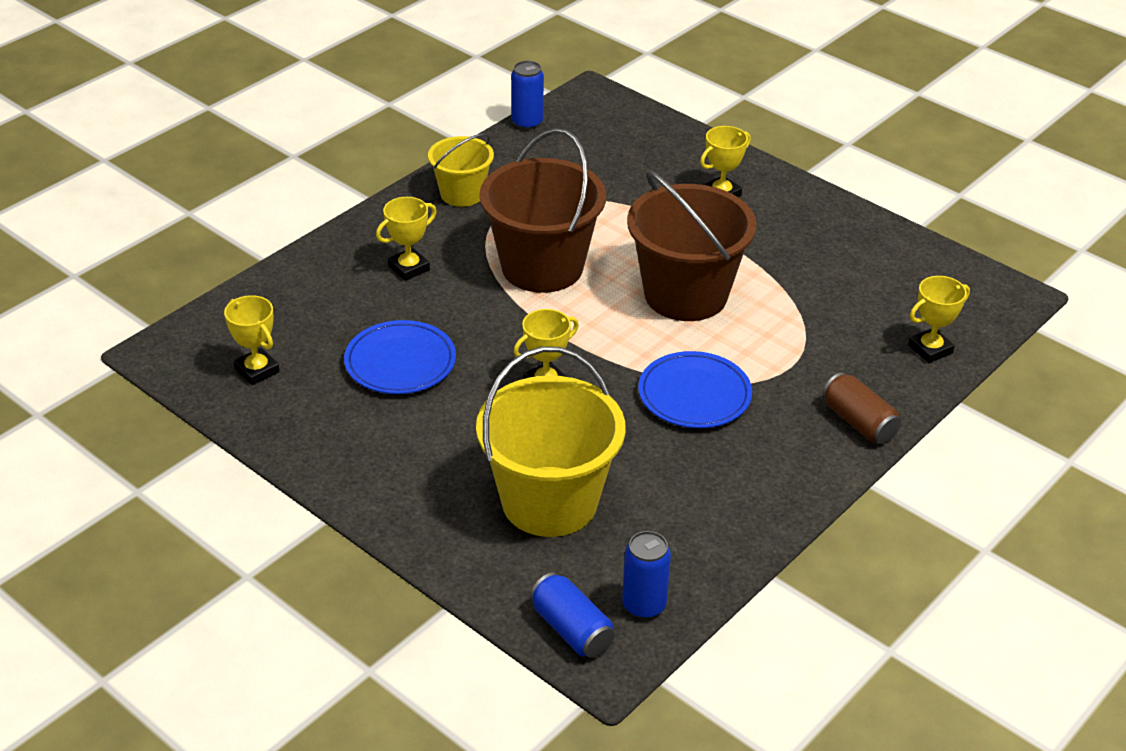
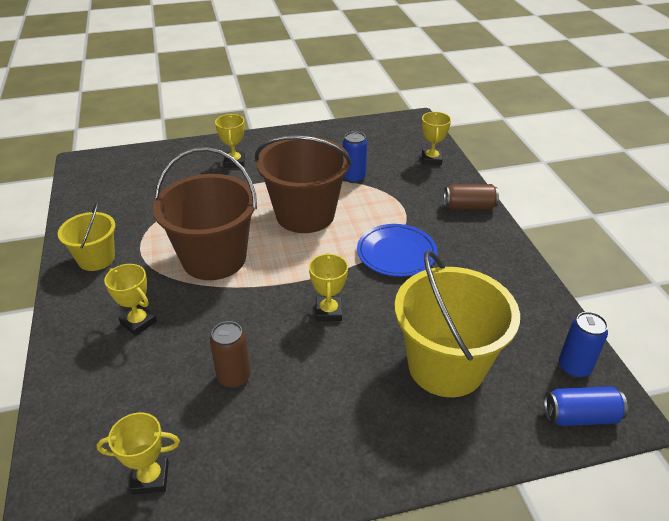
camera: 55 degrees left, 0 degrees up
blue plate [344,320,456,394] -> brown can [210,321,251,388]
yellow trophy [376,197,437,281] -> yellow trophy turned 45 degrees counterclockwise [104,264,157,336]
blue can [511,61,544,130] -> blue can moved to [343,131,367,183]

